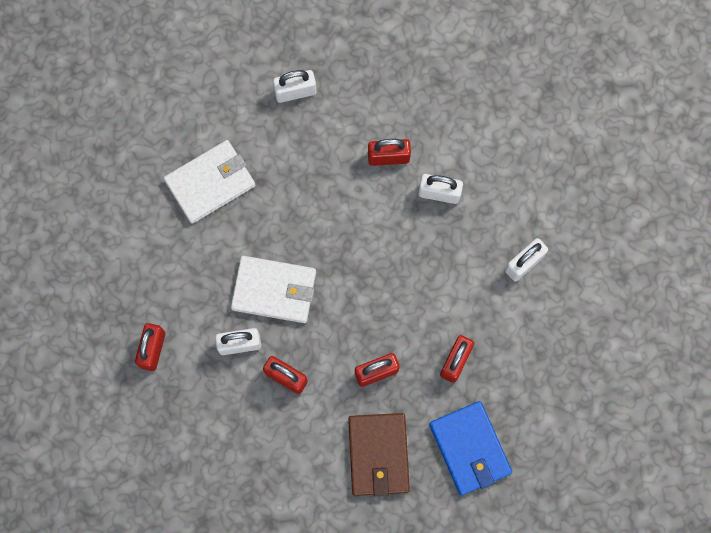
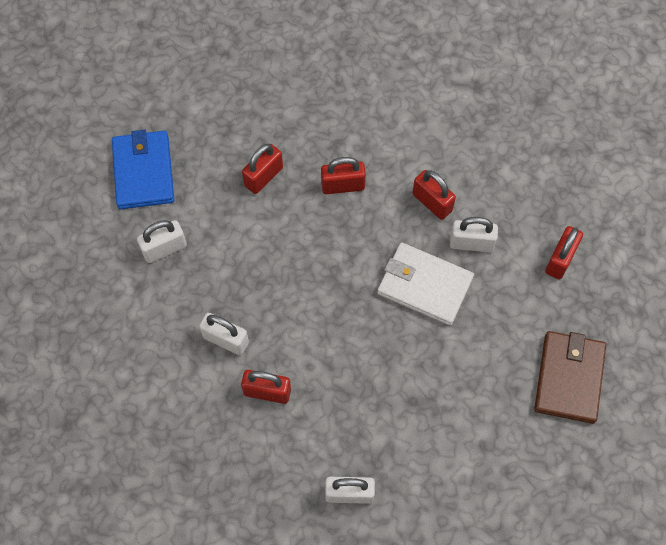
camera: 165 degrees left, 10 degrees down
white wallet [164,140,255,224] -> none
brown wallet [348,413,410,496] -> brown wallet moved to [534,331,606,424]
blue wallet [429,401,512,495] -> blue wallet moved to [112,130,174,209]

